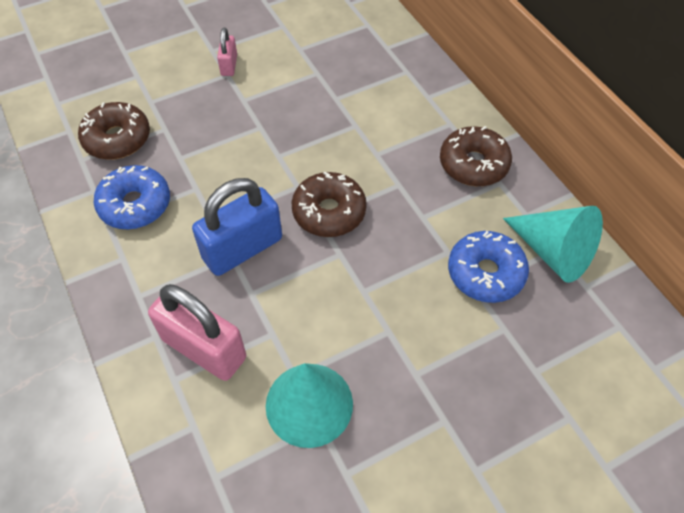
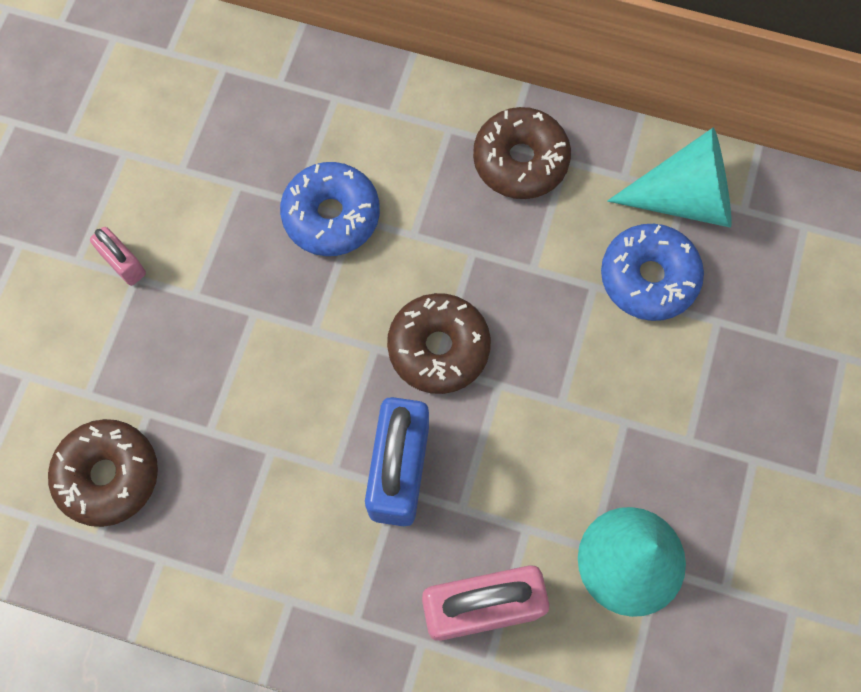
camera: 45 degrees left, 15 degrees up
blue donut [94,165,170,229] -> blue donut moved to [280,162,380,256]

